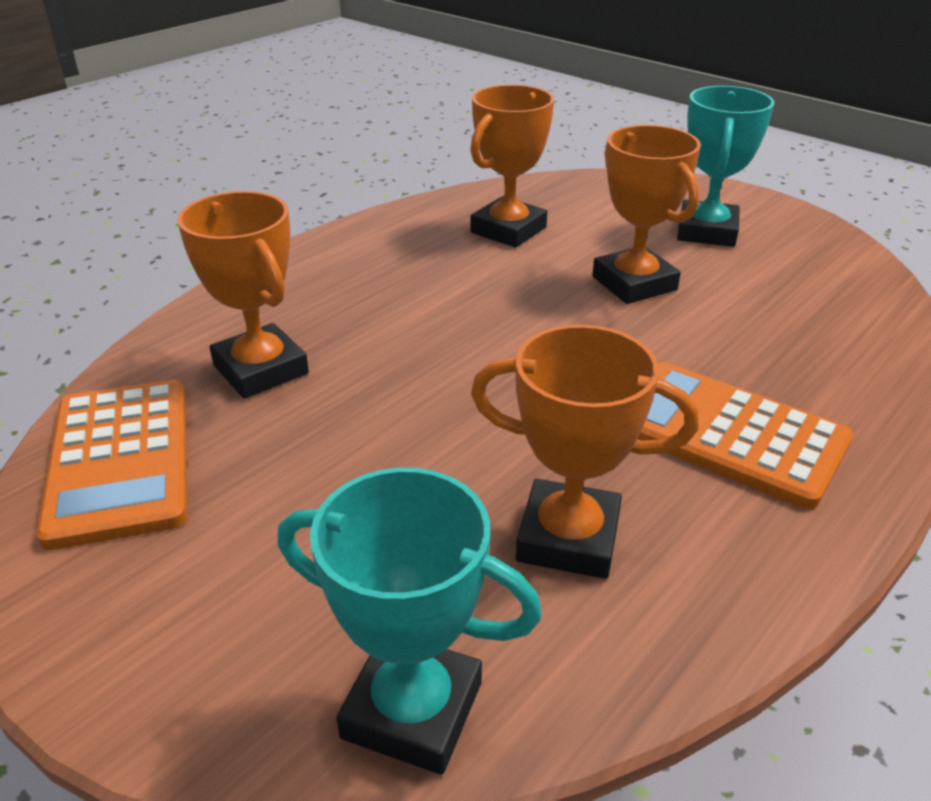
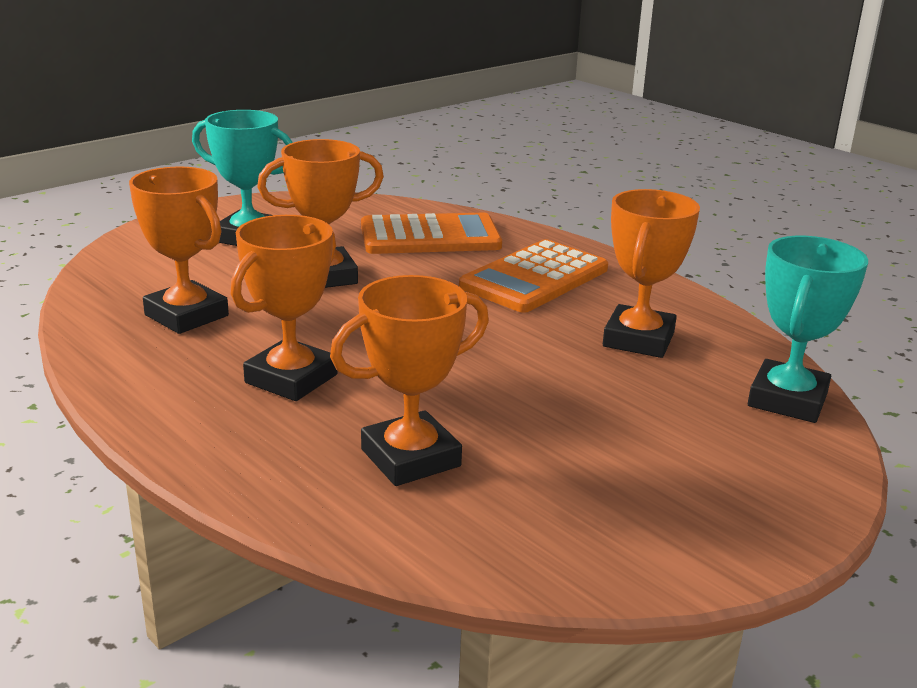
camera: 85 degrees left, 10 degrees down
orange calculator [36,380,187,550] -> orange calculator moved to [361,213,502,254]
none -> orange trophy [230,215,337,401]

